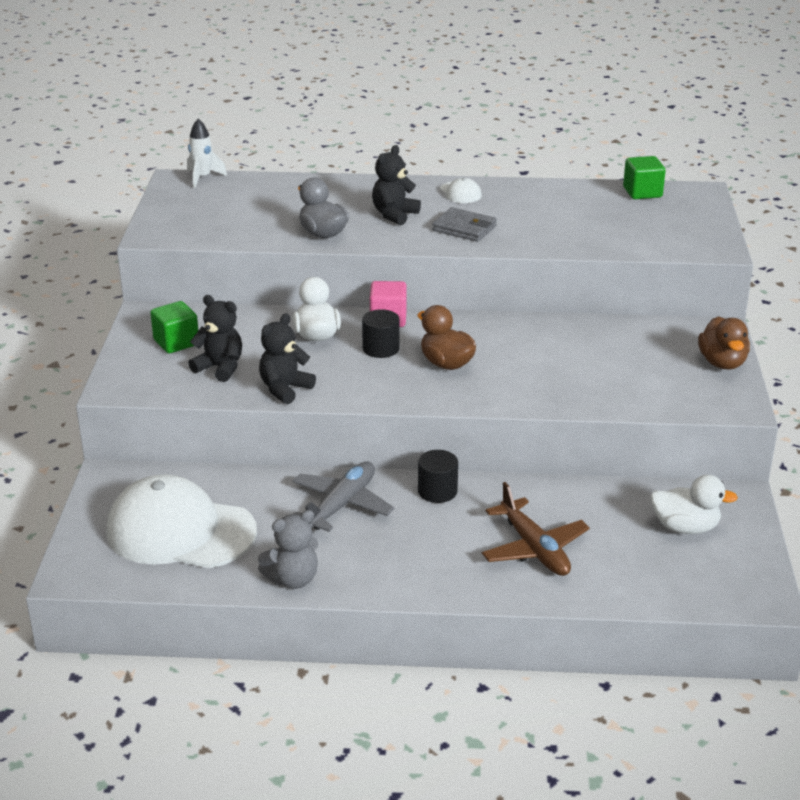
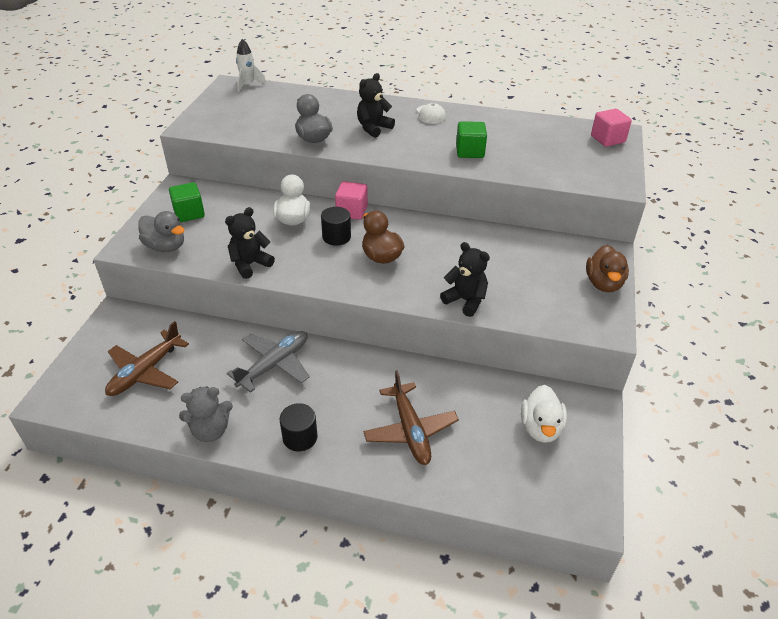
camera: 10 degrees right, 10 degrees up
white cap [106,474,257,568] -> brown plane [105,321,189,396]
black teddy bear [188,295,242,382] -> black teddy bear moved to [440,242,490,317]
black cylinder [418,450,458,503] -> black cylinder moved to [280,403,317,451]
grey wallet [432,207,497,242] -> none
green cube [623,156,666,199] -> green cube moved to [456,121,487,158]
white duck [650,475,738,534] -> white duck turned 75 degrees clockwise [521,385,567,443]
none -> grey duck [138,211,185,252]
none -> pink cube [591,109,632,147]

